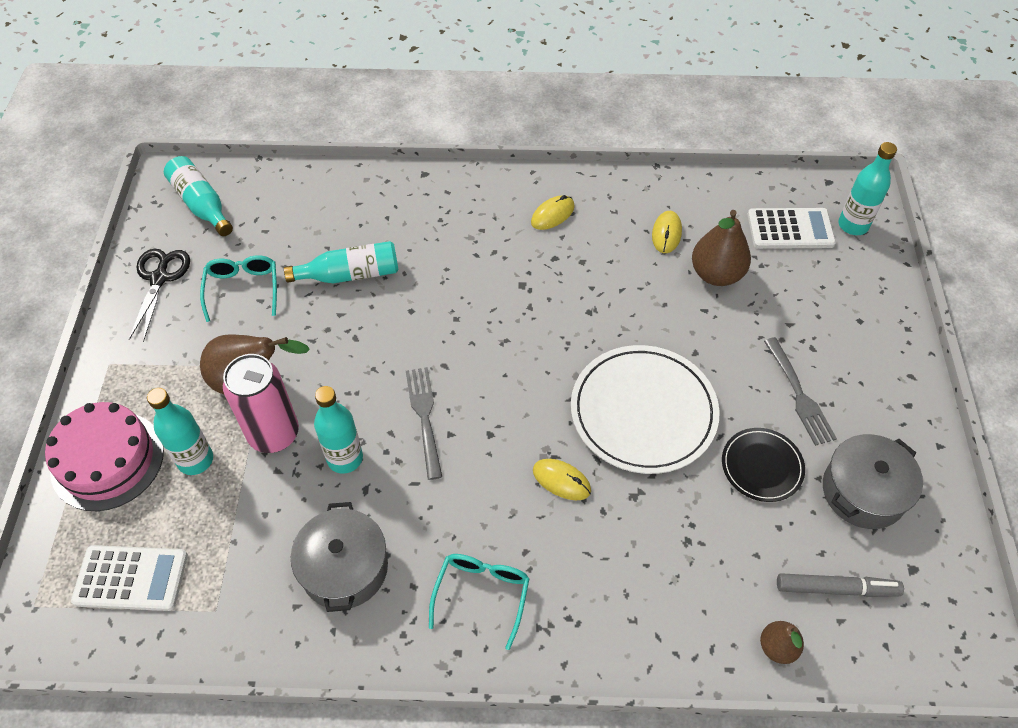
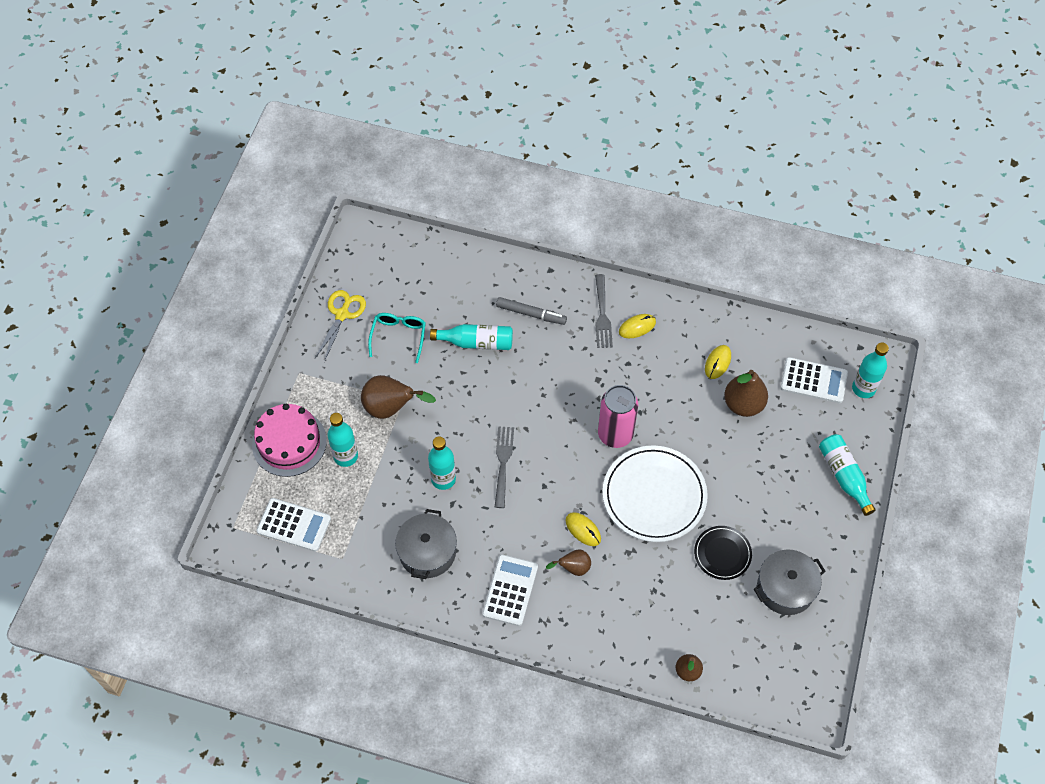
camera: 15 degrees right, 5 degrees up
black scissors [129,248,190,342] -> yellow scissors [315,290,366,362]
turquoise bottle [164,156,233,236] -> turquoise bottle moved to [819,434,876,516]
pink can [223,354,299,453] -> pink can moved to [598,385,638,448]
turquoise glasses [429,554,530,650] -> white calculator [482,555,538,626]
grey fork [764,337,837,446] -> grey fork moved to [595,274,613,348]
grey marker [777,573,904,597] -> grey marker moved to [496,297,567,325]
none -> brown pear [546,550,591,576]

